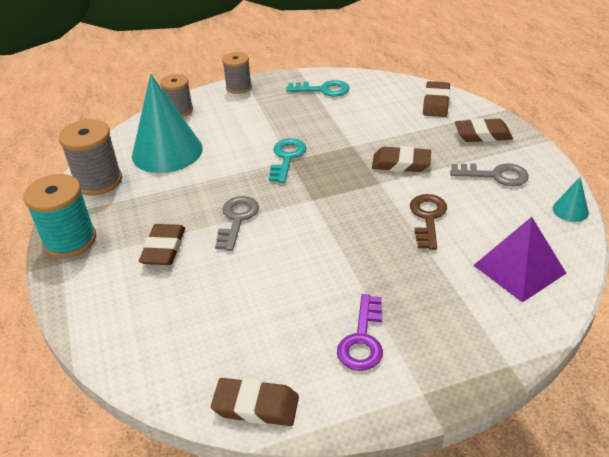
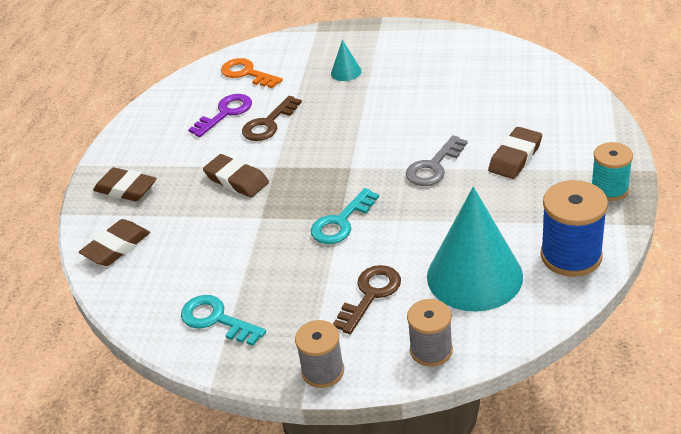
camera: 150 degrees left, 0 degrees up
turquoise spool [24,174,96,258] -> turquoise spool [591,142,633,201], size x0.66
grey spool [59,119,122,195] -> blue spool [541,180,608,277]
brown eraser [211,378,299,426] -> none
purple key [337,294,383,371] -> purple key moved to [188,94,252,137]
grey key [450,163,529,186] -> none
purple pyramid [473,217,566,303] -> orange key [221,58,283,88]
turquoise cone [553,177,589,222] -> turquoise cone moved to [331,40,362,81]
none -> brown key [333,265,401,334]

